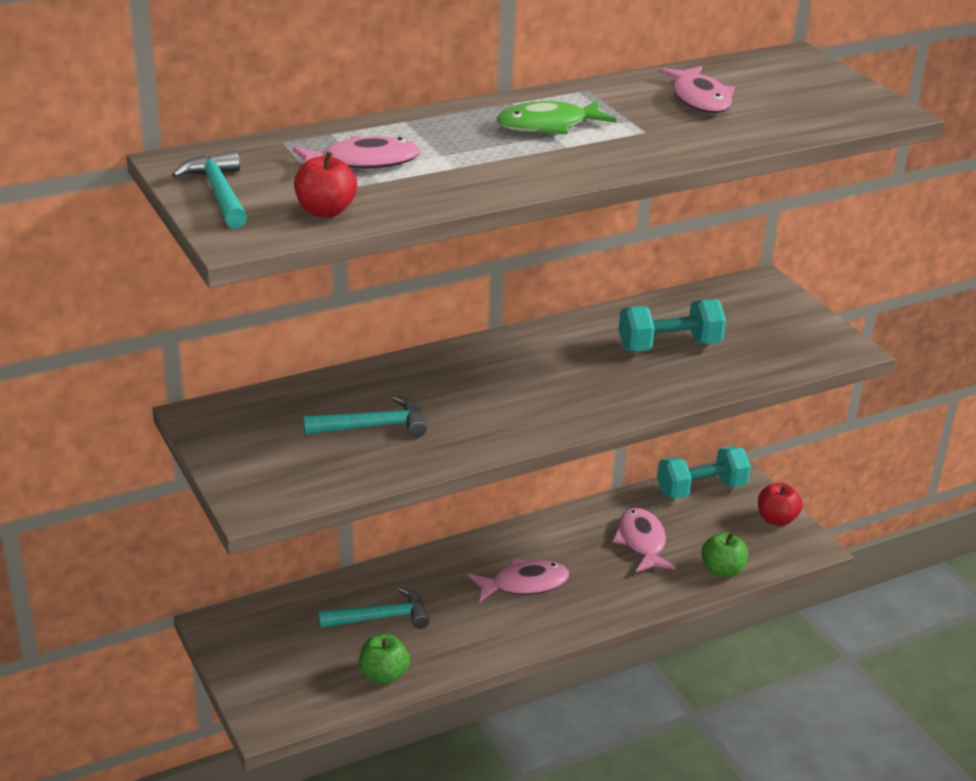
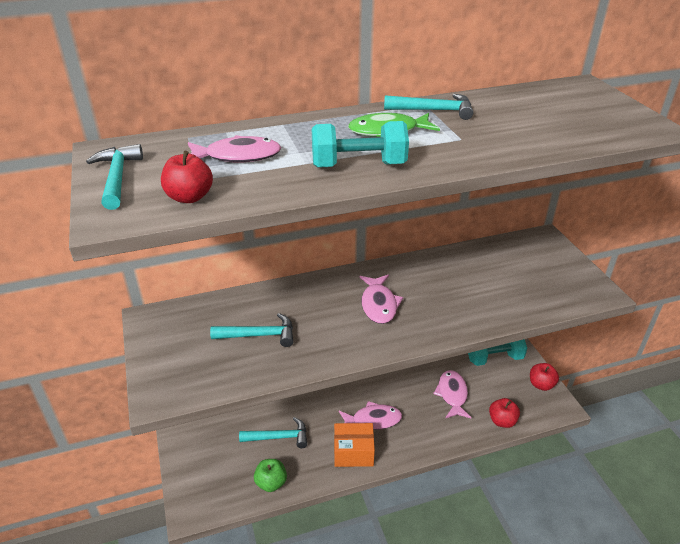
camera: 10 degrees right, 5 degrees up
turquoise dumbbell [618,299,726,351] -> turquoise dumbbell moved to [312,121,409,168]
pink fish [658,66,735,113] -> pink fish moved to [360,275,403,324]
green apple [701,532,748,578] -> red apple [489,398,520,428]
none -> orange box [334,423,375,467]
none -> turquoise hammer [384,94,473,120]

